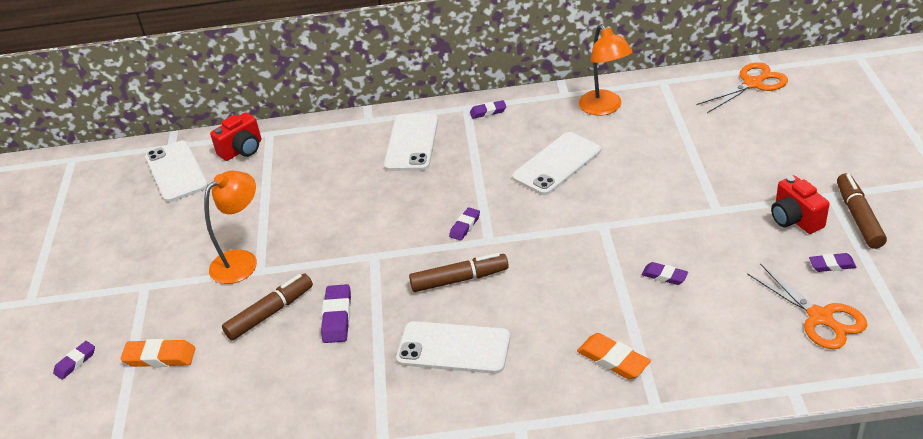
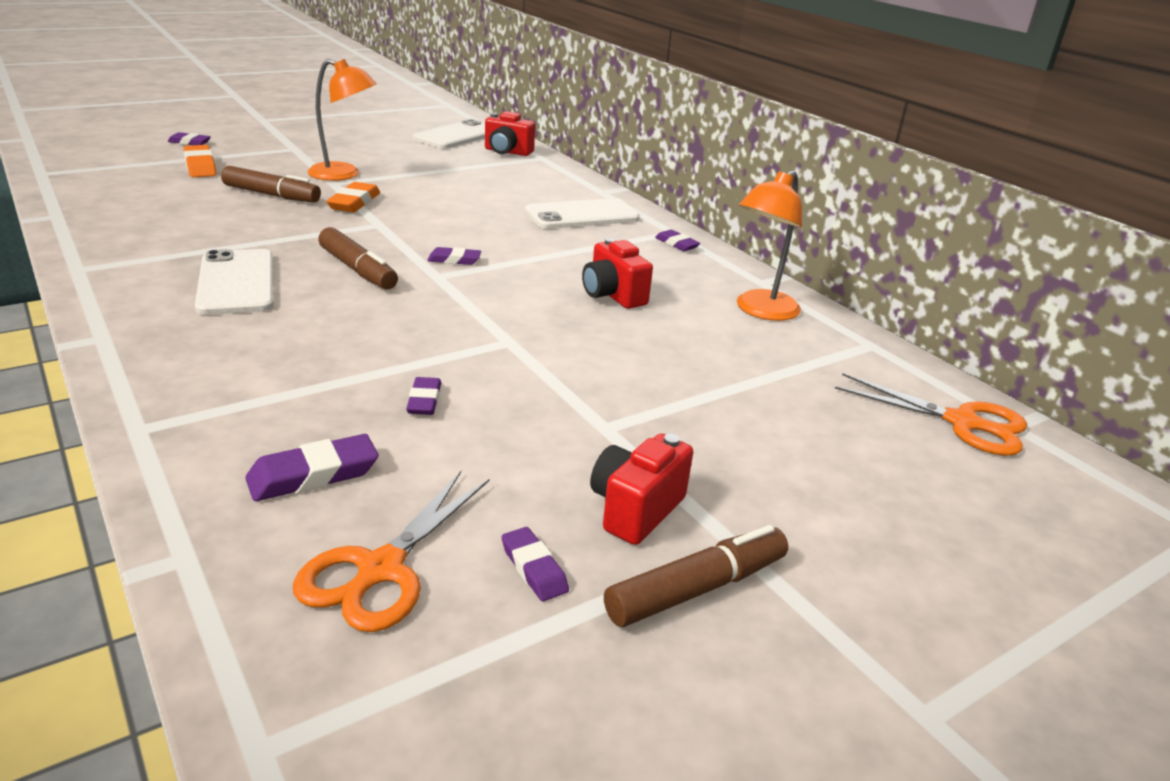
camera: 55 degrees right, 10 degrees down
purple eraser [321,284,351,343] -> purple eraser moved to [245,434,378,501]
white phone [512,132,601,195] -> red camera [582,238,653,309]
orange eraser [577,333,651,380] -> orange eraser moved to [327,182,380,212]

